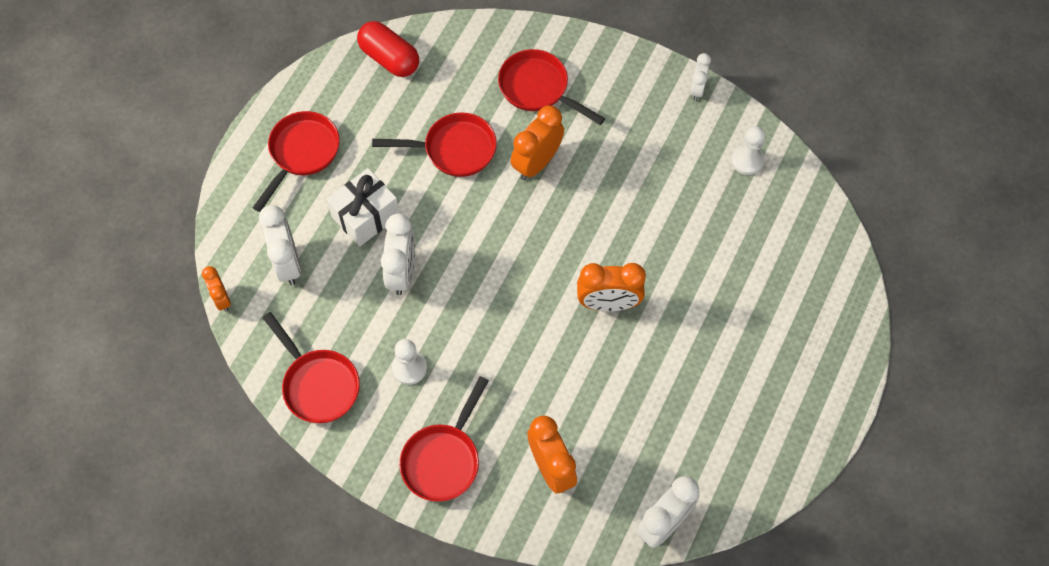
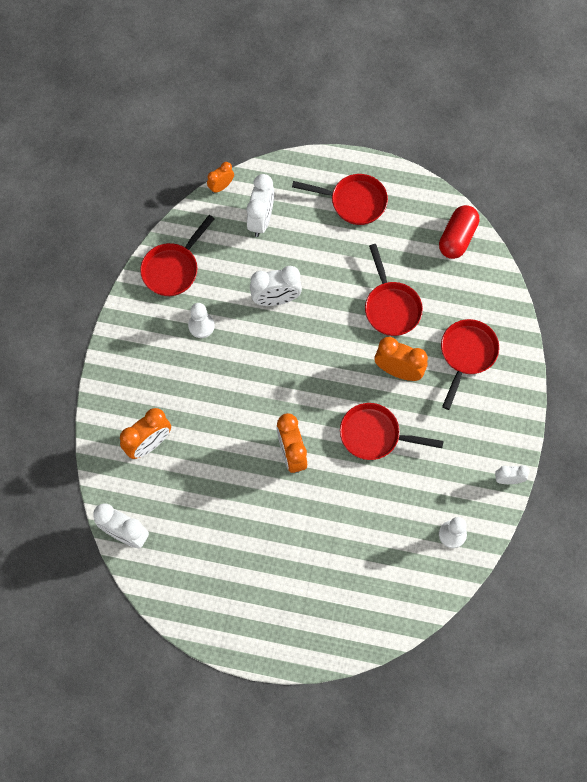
camera: 75 degrees right, 5 degrees up
white clock [259,205,301,285] -> white clock turned 45 degrees counterclockwise [247,174,274,237]
white gift [327,168,400,247] -> none
red pan [399,376,489,502] -> red pan moved to [340,403,444,460]

